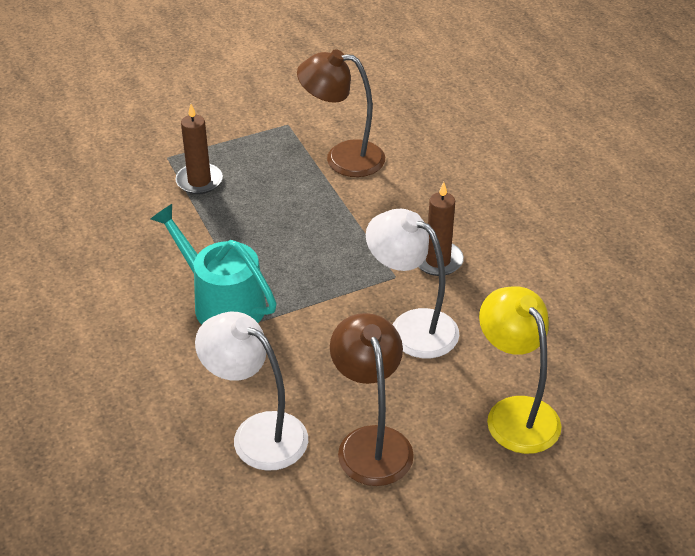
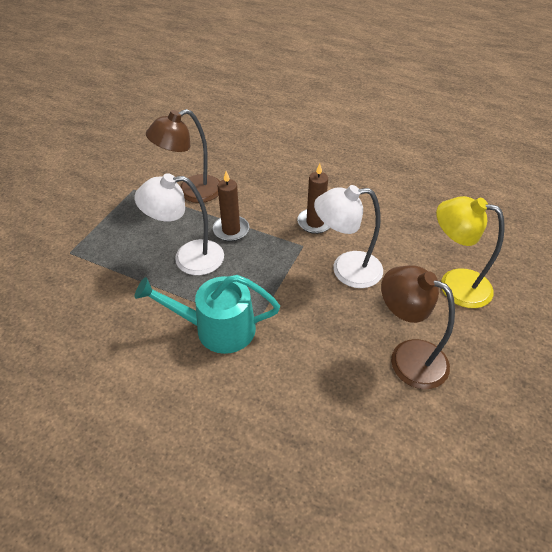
camera: 40 degrees left, 5 degrees up
brown candle [176,104,223,194] -> brown candle moved to [213,171,249,241]
white lamp [195,311,308,471] -> white lamp moved to [134,173,224,275]

